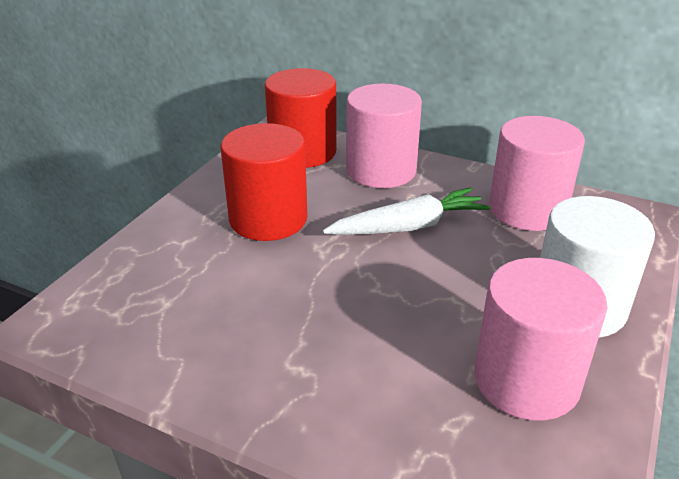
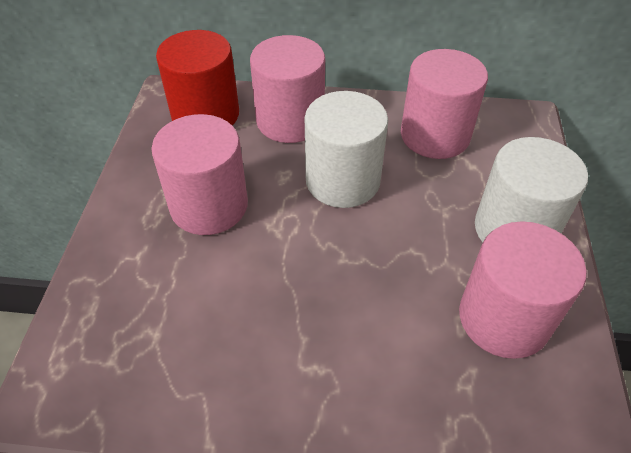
camera: 20 degrees left, 15 degrees up
red cylinder [221,123,307,241] -> pink cylinder [151,114,248,235]
white carrot [323,187,491,235] -> white cylinder [305,91,388,208]

